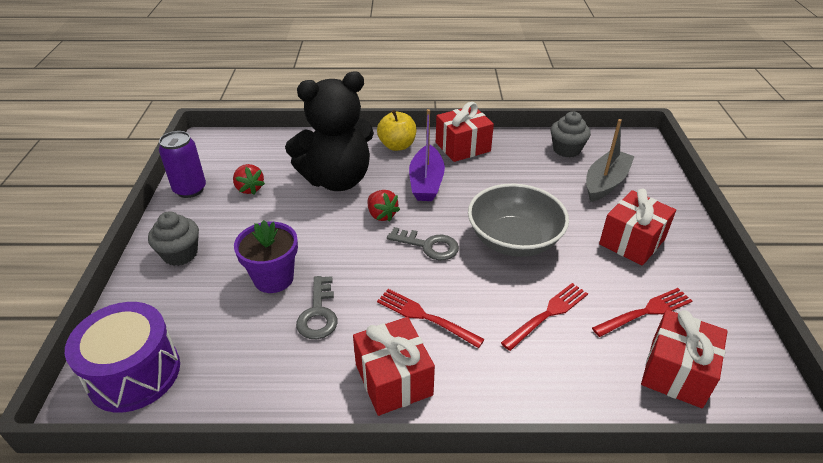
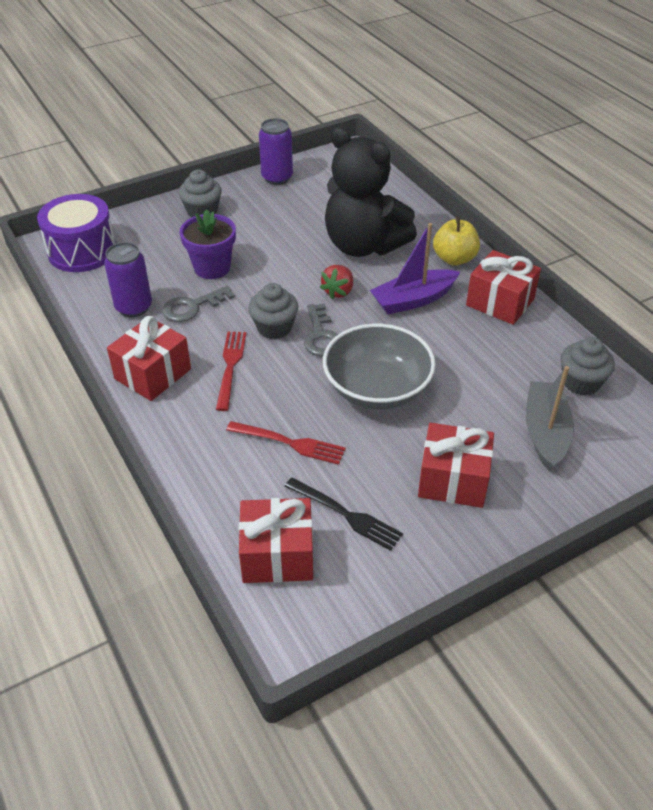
camera: 60 degrees right, 5 degrees up
red strawberry [233,164,265,195] -> none
grey boat [586,119,635,202] -> grey boat turned 90 degrees counterclockwise [526,366,574,471]
red fork [592,288,692,337] -> black fork [284,477,403,551]
none -> purple can [104,242,152,317]
none -> grey cupcake [249,283,298,339]

